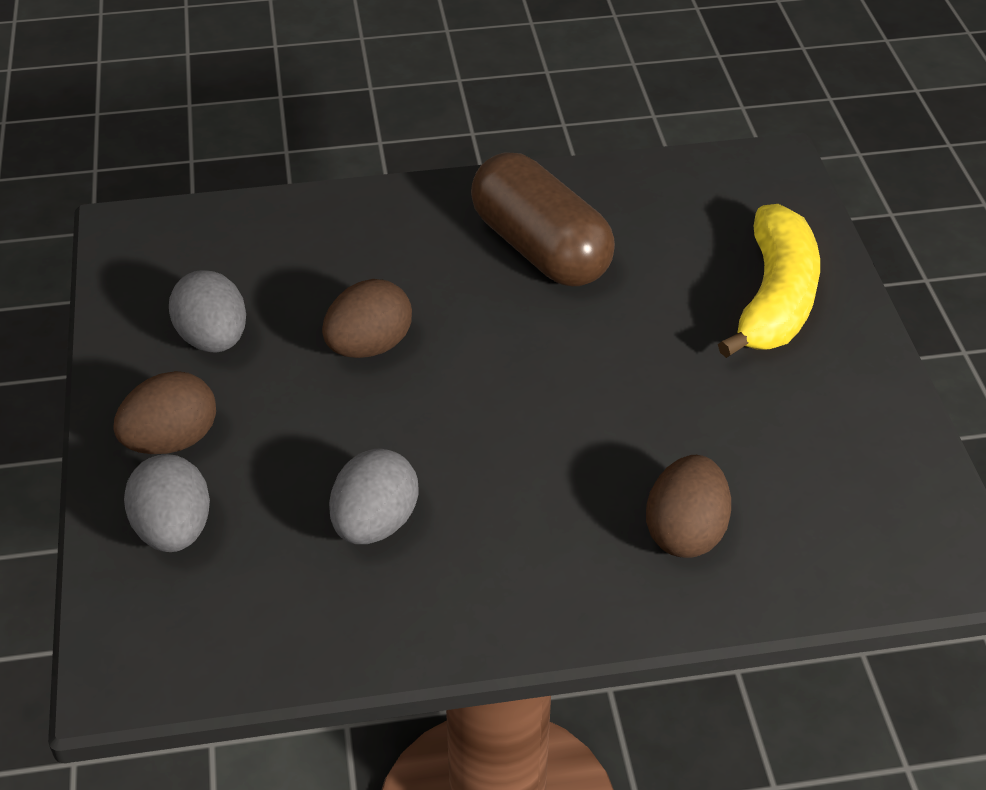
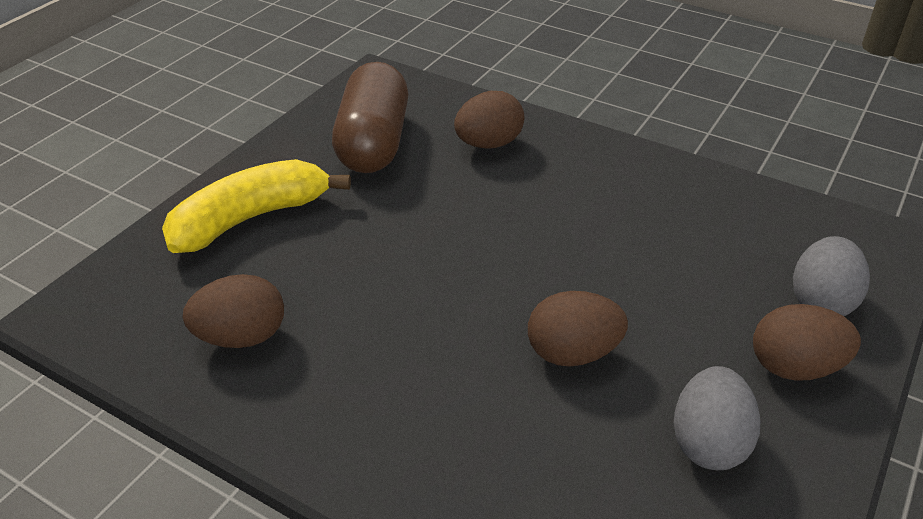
camera: 140 degrees left, 5 degrees down
grey egg [329,449,418,544] -> none
brown capsule [471,152,615,286] -> brown capsule moved to [332,62,408,173]
none -> brown egg [183,274,284,348]

